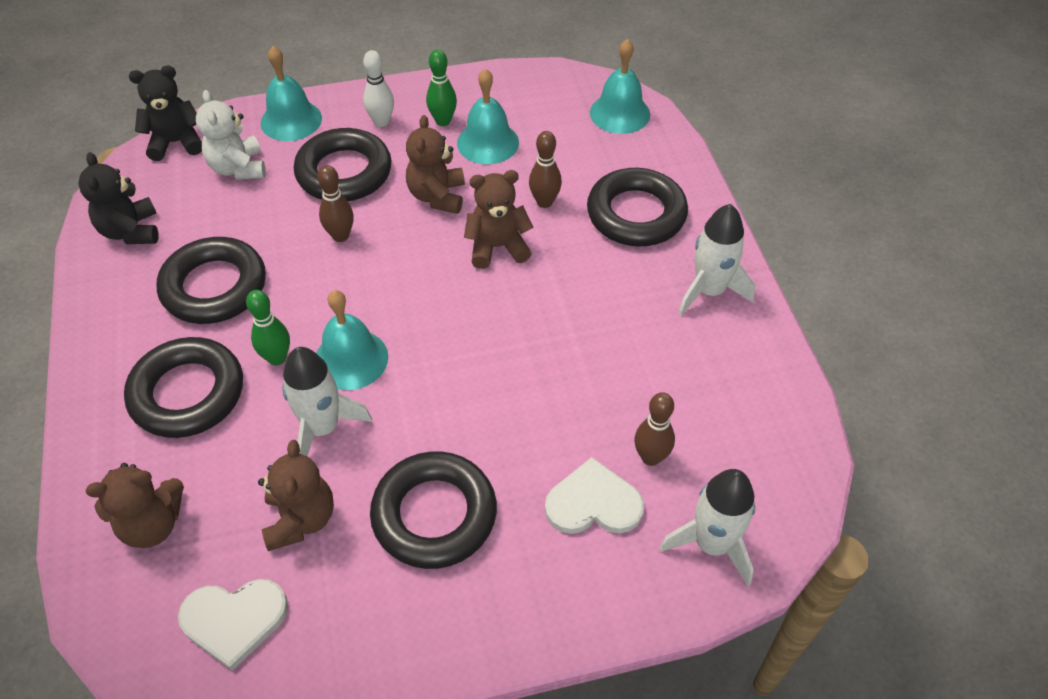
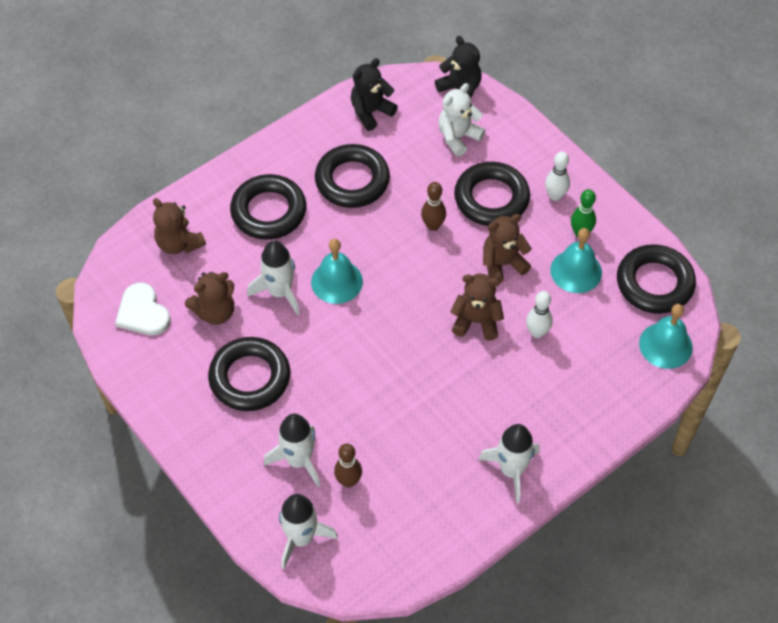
camera: 65 degrees right, 5 degrees up
green bowling pin [246,290,290,365] -> none
turquoise bell [261,46,322,141] -> none
brown teddy bear [464,170,534,269] -> brown teddy bear turned 45 degrees counterclockwise [450,274,504,340]
brown bowling pin [529,131,562,208] -> white bowling pin [526,291,553,338]
white heart [545,457,644,534] -> white rocket [264,414,320,487]
black ring [587,168,688,246] -> black ring moved to [617,244,696,314]

